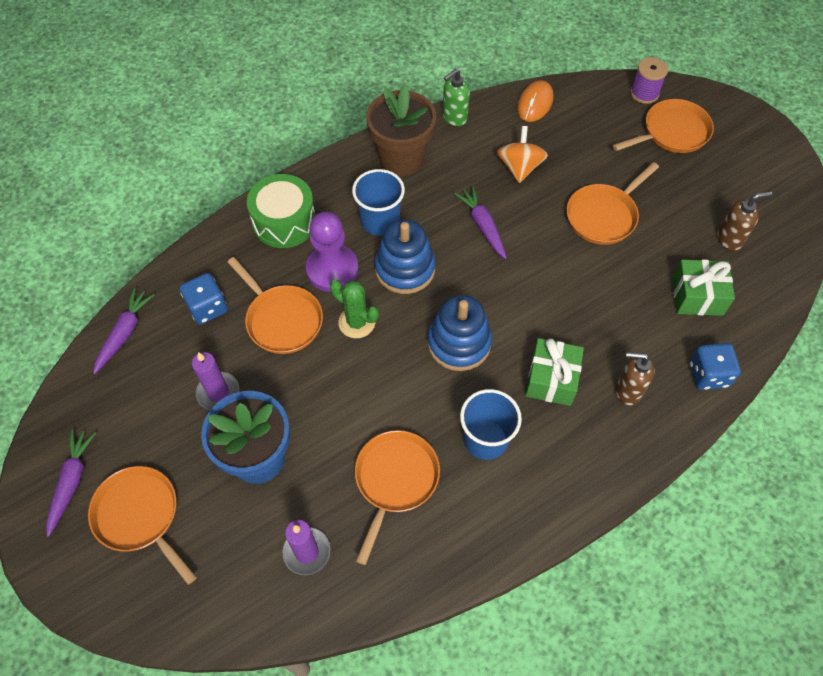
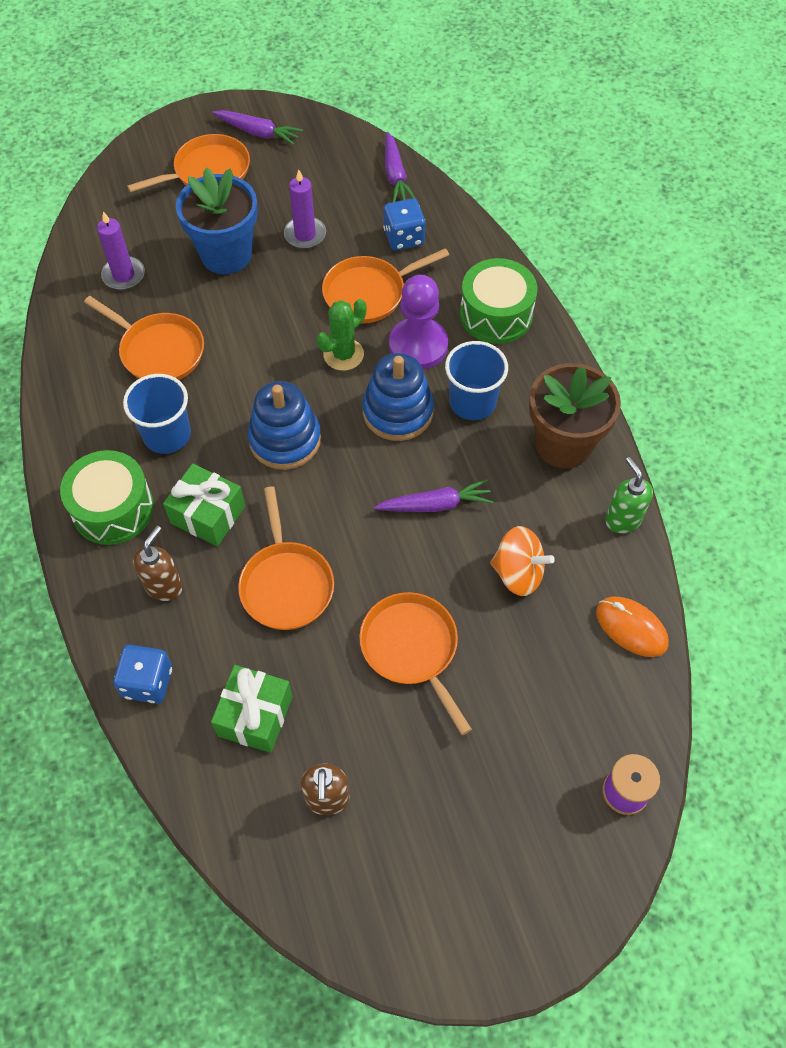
camera: 105 degrees right, 0 degrees up
purple carrot [93,288,154,374] -> purple carrot turned 45 degrees clockwise [385,132,416,202]
orange pan [613,99,714,153] -> orange pan moved to [238,486,334,630]
none -> green drum [60,450,154,545]

